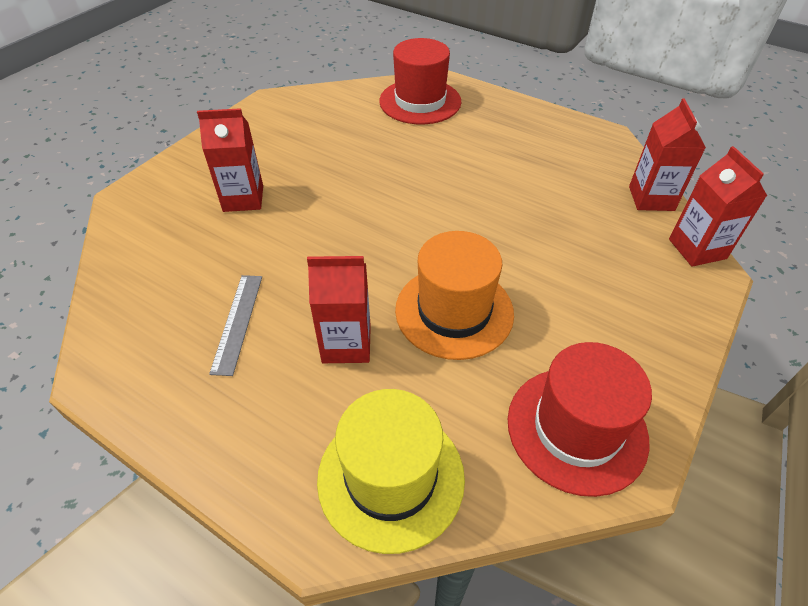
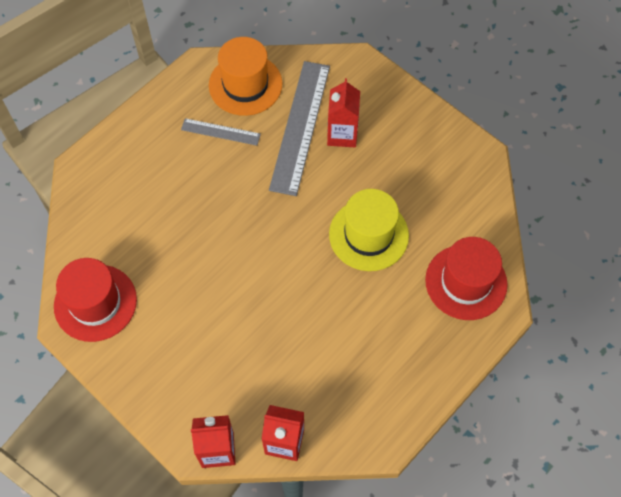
camera: 100 degrees right, 15 degrees up
red carton [307,256,371,363] -> none
yellow hat [317,389,465,554] -> yellow hat moved to [329,189,409,271]
orange hat [395,231,514,360] -> orange hat moved to [209,37,282,116]
none -> grey ruler [269,61,330,196]

